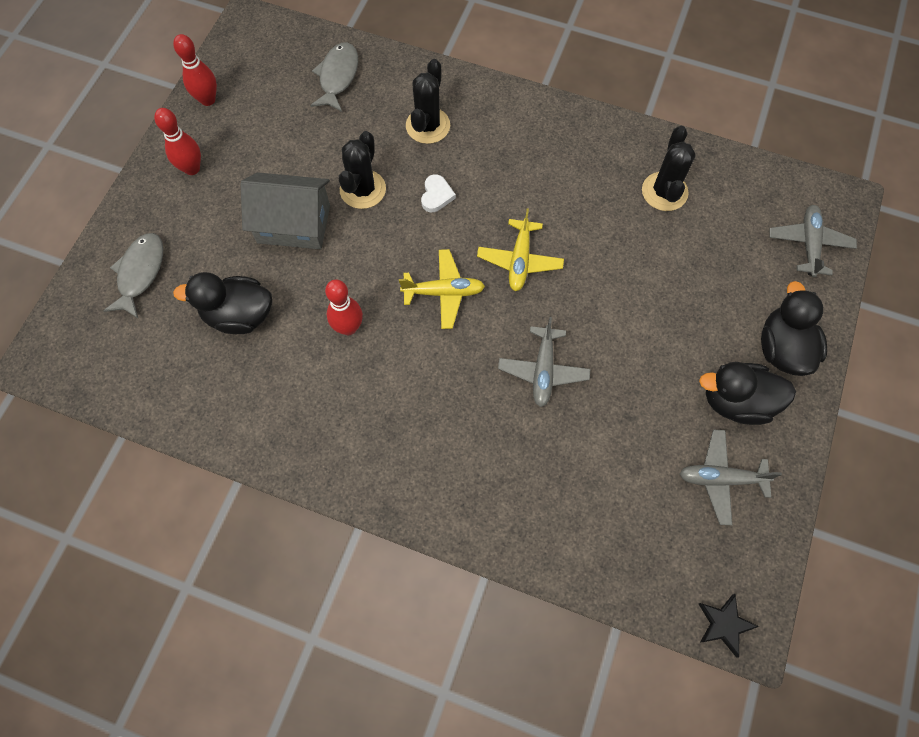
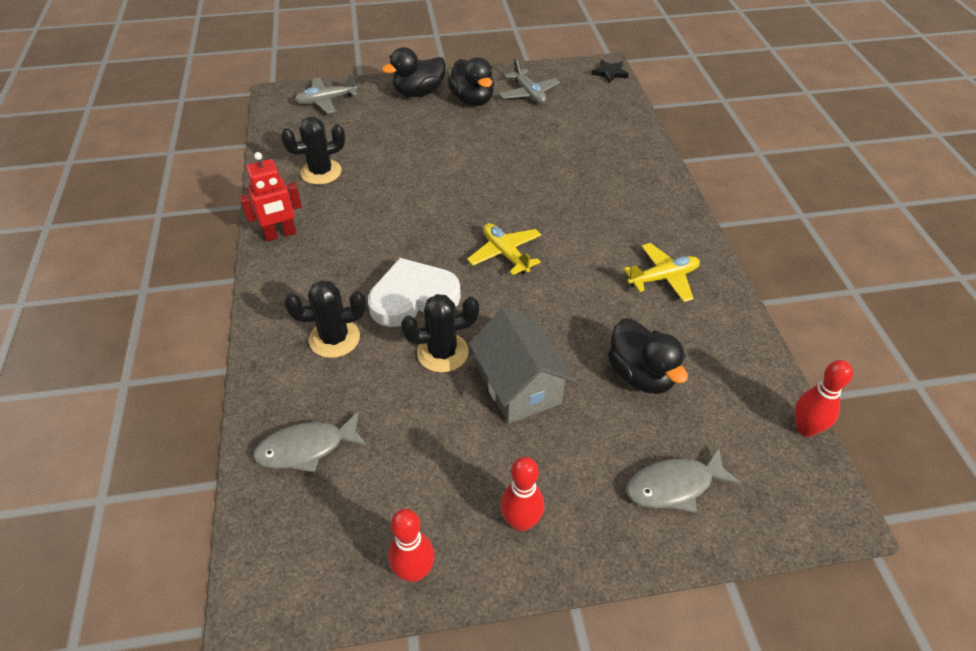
camera: 120 degrees left, 20 degrees down
red bowling pin [325,279,363,335] -> red bowling pin moved to [795,360,853,437]
white heart [421,174,456,212] -> white heart [368,258,461,327], size x2.20
yellow plane [477,208,564,291] -> yellow plane moved to [623,243,700,302]
grey plane [498,317,590,407] -> none
none -> red robot [240,152,302,241]

